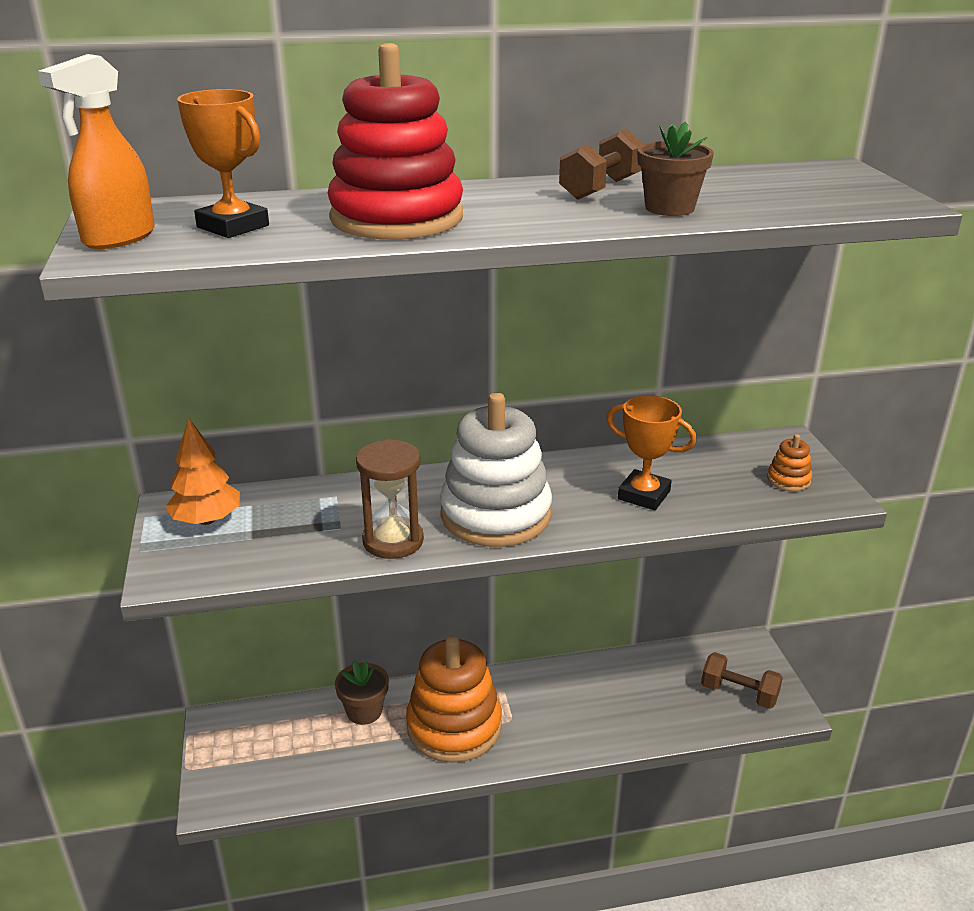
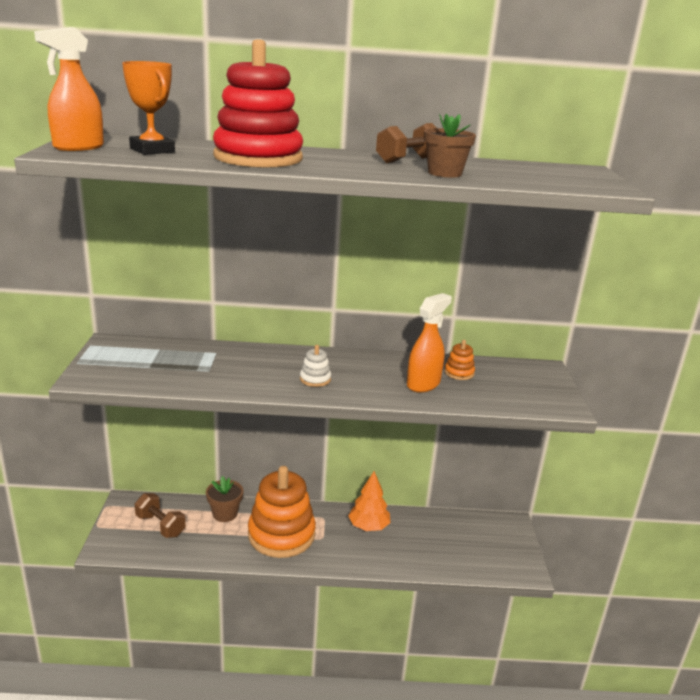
camera: 10 degrees right, 5 degrees down
orange tree [165,418,240,525] -> orange tree moved to [348,471,390,531]
brown hourglass [356,439,424,559] -> none
white stacking toy [440,393,552,547] -> white stacking toy [300,345,331,387], size x0.41
orange trophy [606,395,696,510] -> orange spray bottle [407,293,452,392]
brown dumbbell [701,652,783,709] -> brown dumbbell moved to [135,493,186,538]
orange stacking toy [767,434,812,491] -> orange stacking toy moved to [445,340,475,380]

